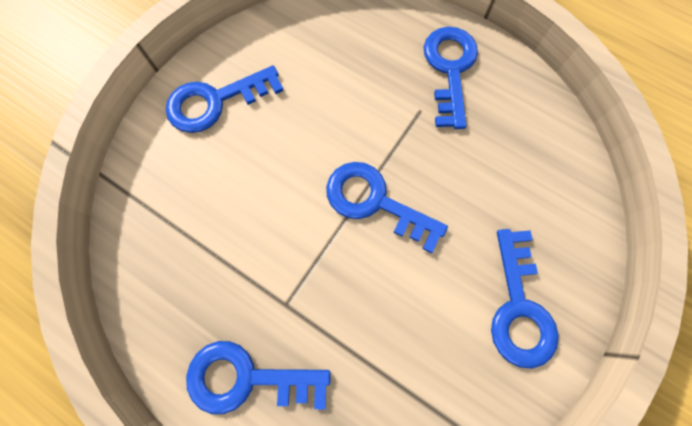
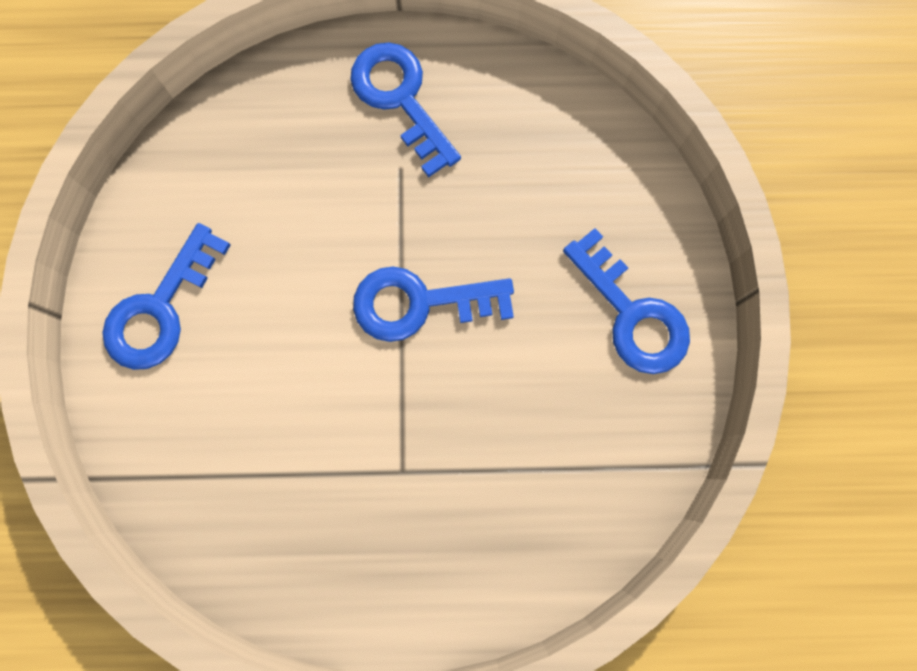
camera: 35 degrees left, 5 degrees up
blue key [186,341,331,414] -> none

